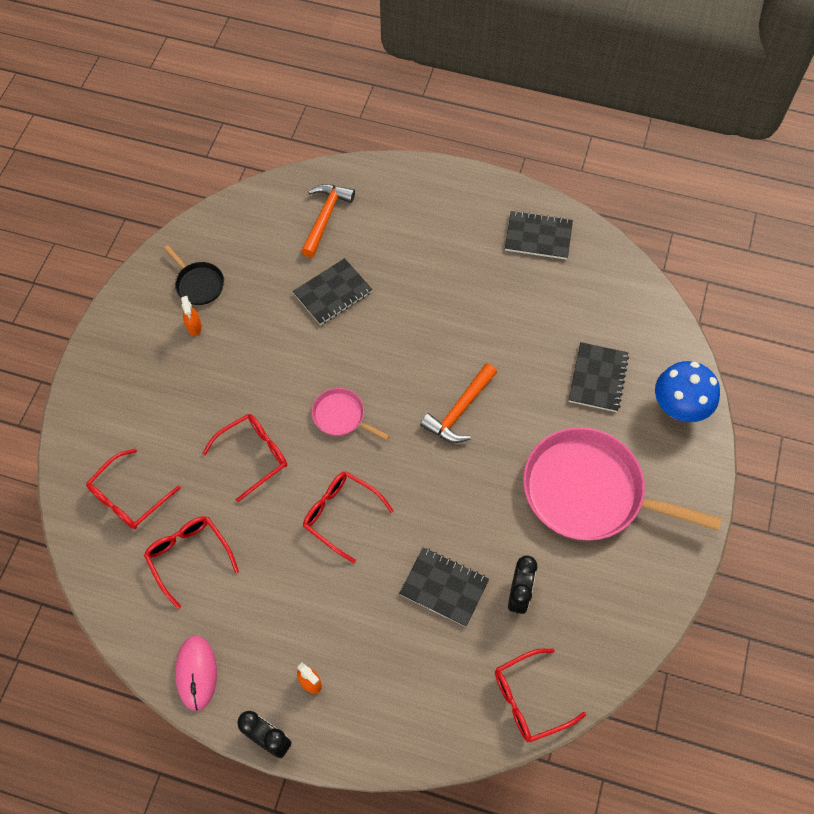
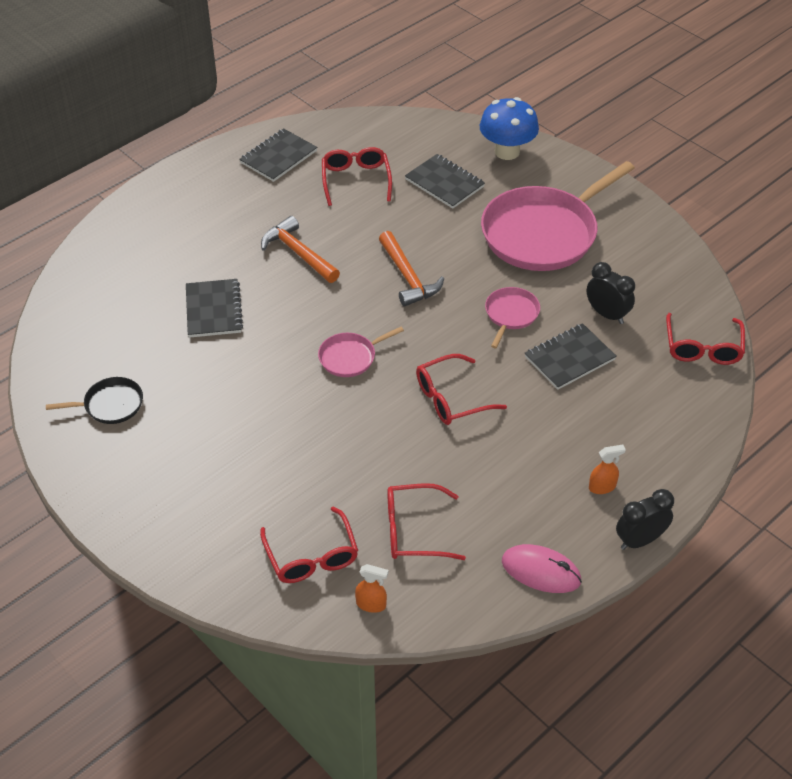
camera: 60 degrees left, 15 degrees down
orange spray bottle [181,296,202,336] -> orange spray bottle moved to [355,564,388,613]
red glasses [202,414,287,502] -> red glasses moved to [322,147,392,206]
orange hammer [301,184,355,258] -> orange hammer moved to [261,216,340,283]
none -> pink pan [485,287,540,348]

